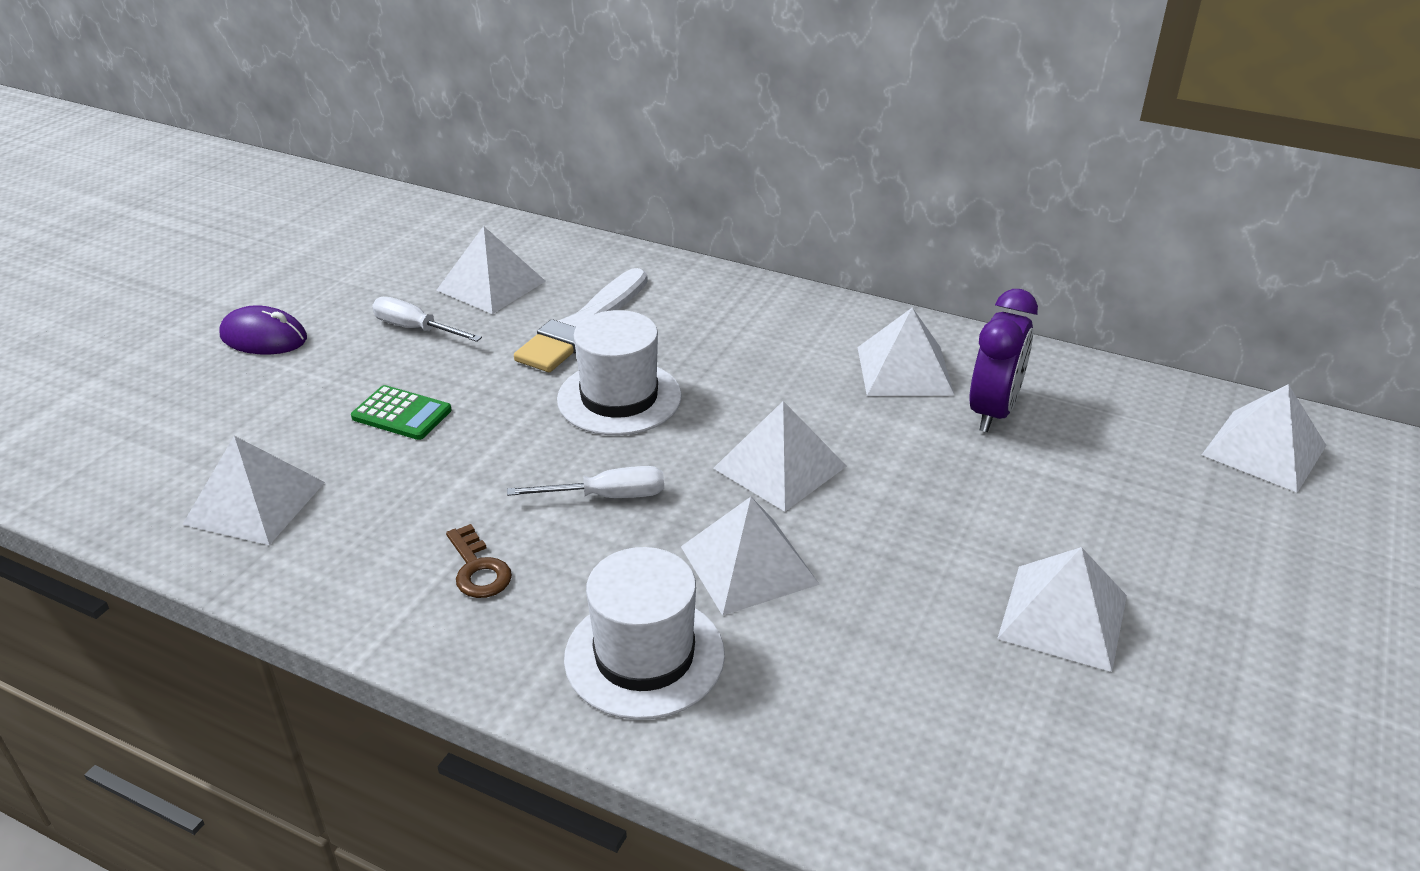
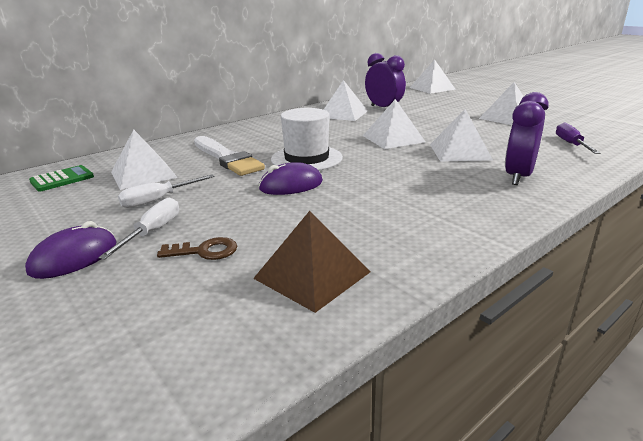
camera: 65 degrees left, 10 degrees down
white pyramid [182,436,325,545] -> brown pyramid [253,211,371,313]
green calculator [351,385,452,440] -> green calculator moved to [29,165,94,192]
brown key [446,524,512,598] -> brown key moved to [157,237,237,260]
white screwdriver [507,466,664,498] -> white screwdriver moved to [98,198,179,259]
white hat [564,547,725,720] -> purple clock [505,92,549,185]
none -> purple mouse [259,162,323,195]
none -> purple screwdriver [556,122,600,154]

